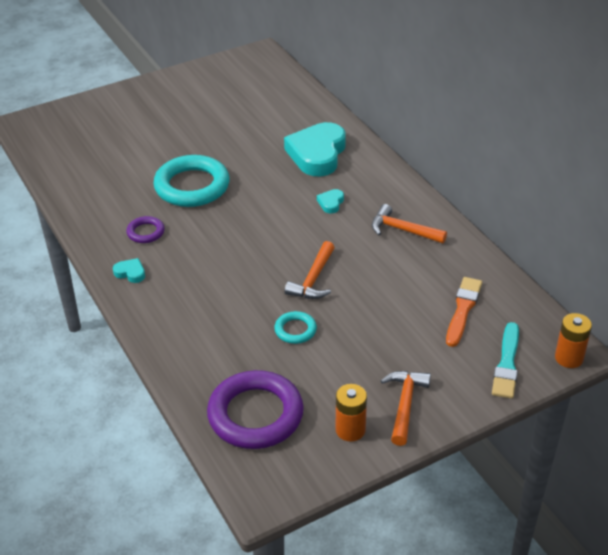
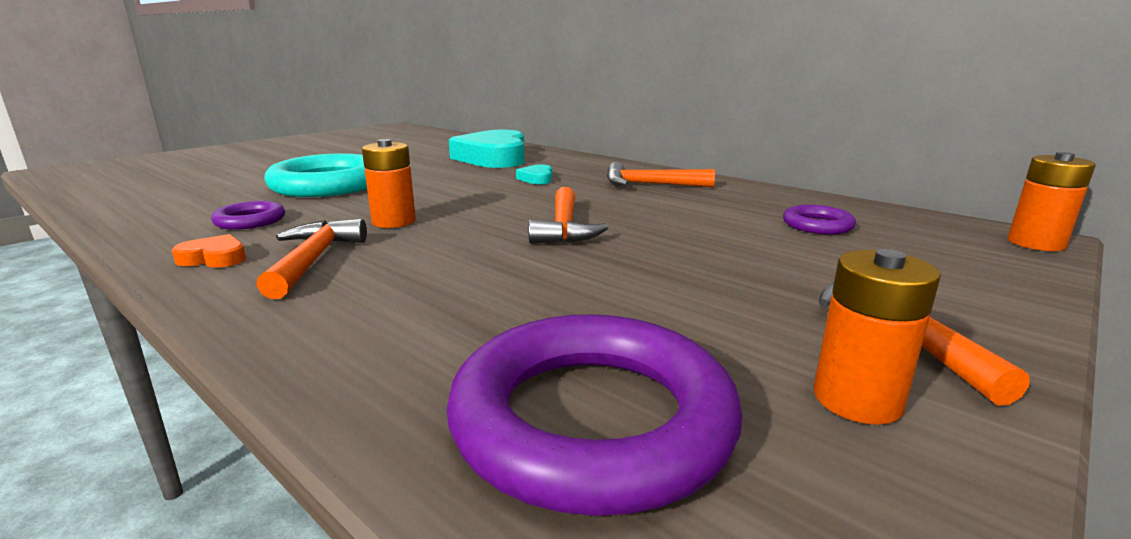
camera: 20 degrees left, 20 degrees down
turquoise heart [113,258,145,283] -> orange heart [172,234,246,268]
turquoise ring [274,311,317,344] -> none
orange brush [446,277,482,347] -> purple ring [783,205,856,235]
turquoise brush [492,322,519,399] -> none
none -> orange hammer [256,219,367,299]
none -> orange battery [362,139,416,228]

